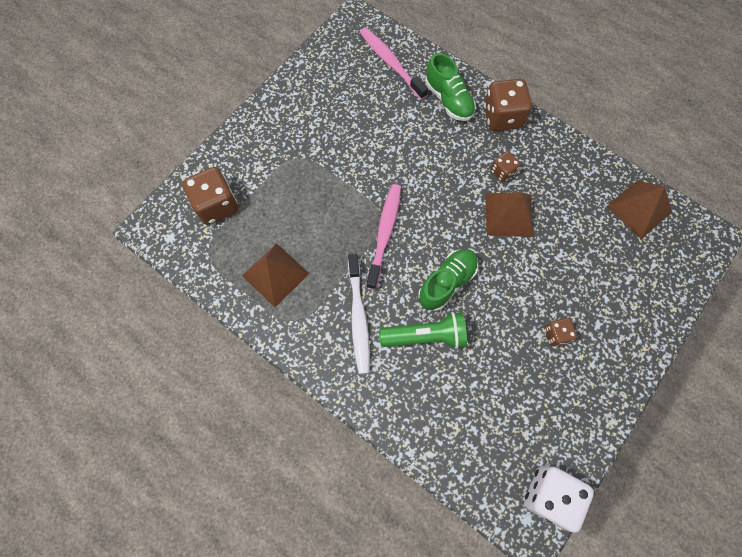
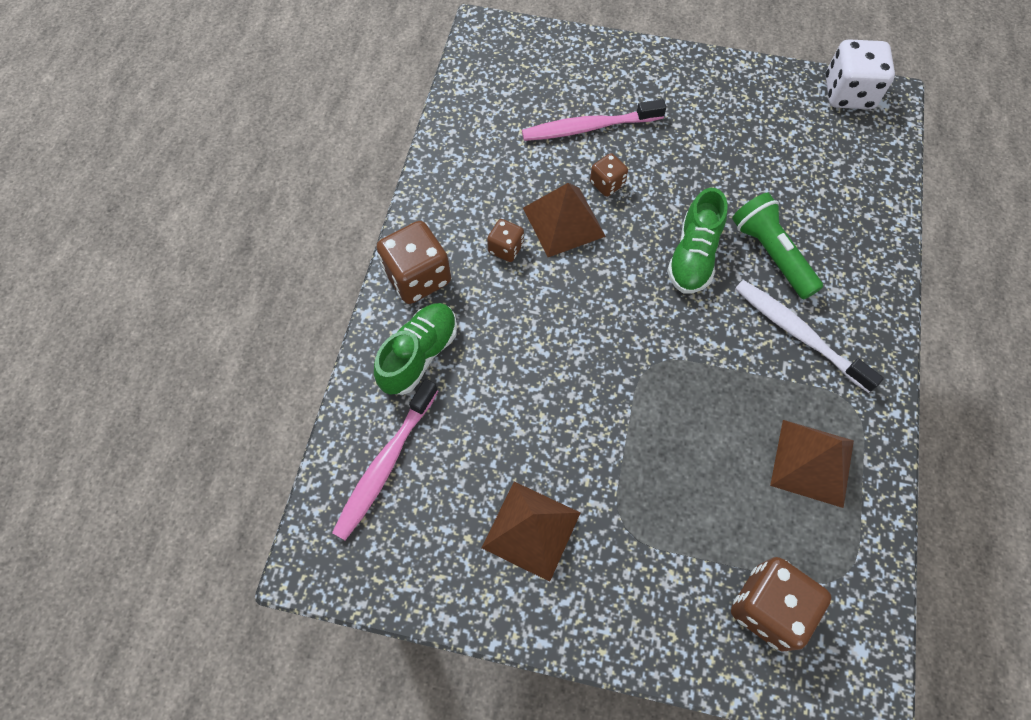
camera: 115 degrees left, 5 degrees down
white toothbrush [348,254,370,374] -> white toothbrush turned 105 degrees counterclockwise [735,280,884,393]
pink toothbrush [366,184,401,289] -> pink toothbrush moved to [522,99,666,141]
green shoe [418,249,478,311] -> green shoe turned 90 degrees counterclockwise [667,188,728,293]
brown dice [544,318,577,347] -> brown dice moved to [590,153,628,197]
brown pyramid [607,180,672,239] -> brown pyramid moved to [482,482,580,582]

